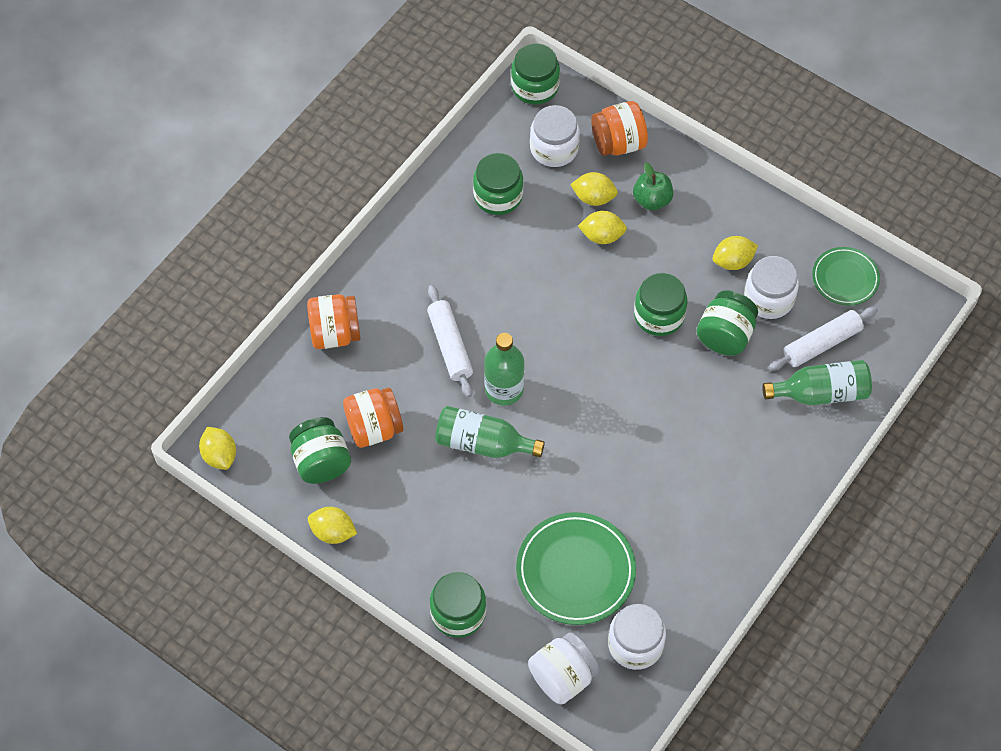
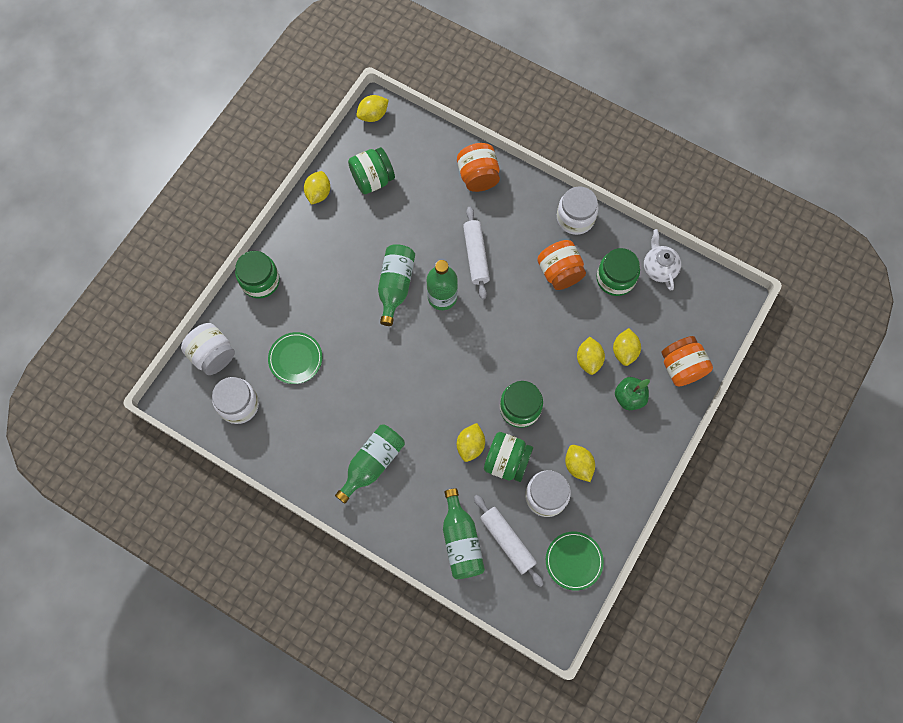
camera: 85 degrees right, 10 degrees up
orange jar [343,388,403,448] -> orange jar moved to [537,240,586,290]
white rolling pin [427,285,473,397] -> white rolling pin turned 75 degrees counterclockwise [463,207,490,299]
green jar [511,43,560,105] -> none
green plate [516,512,636,625] -> green plate [268,332,322,384], size x0.61
white jar [530,105,580,167] -> white jar moved to [557,186,599,235]
none -> green bottle [335,424,405,504]
none -> yellow lemon [457,423,485,462]
none -> white teapot [644,229,681,291]

